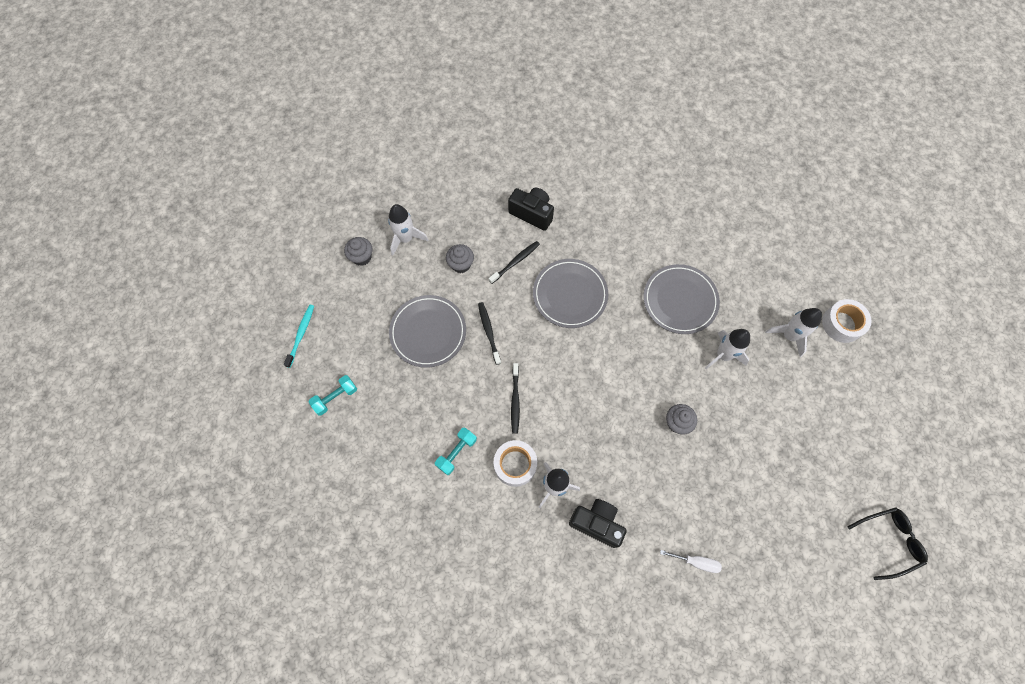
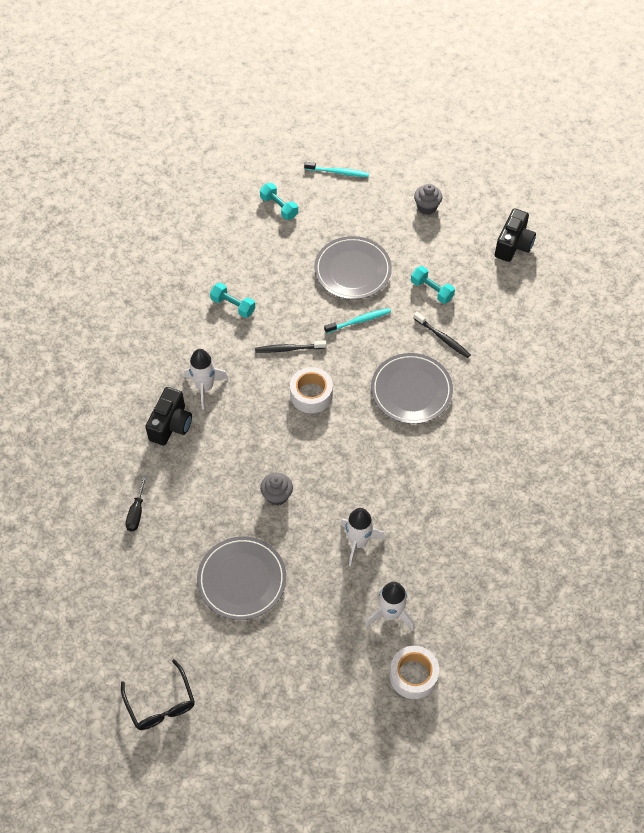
camera: 85 degrees right, 10 degrees down
white rocket [388,204,428,256] -> none
grey cupcake [446,244,474,273] -> turquoise dumbbell [411,266,455,304]
black toothbrush [478,302,501,365] -> turquoise toothbrush [324,308,391,333]
white tape [494,440,537,487] -> white tape moved to [290,367,333,413]
black camera [508,188,554,231] -> black camera moved to [495,208,536,262]
grey plate [644,264,720,334] -> grey plate moved to [197,536,286,620]
white screwdriver [660,550,722,573] -> black screwdriver [126,476,147,531]

